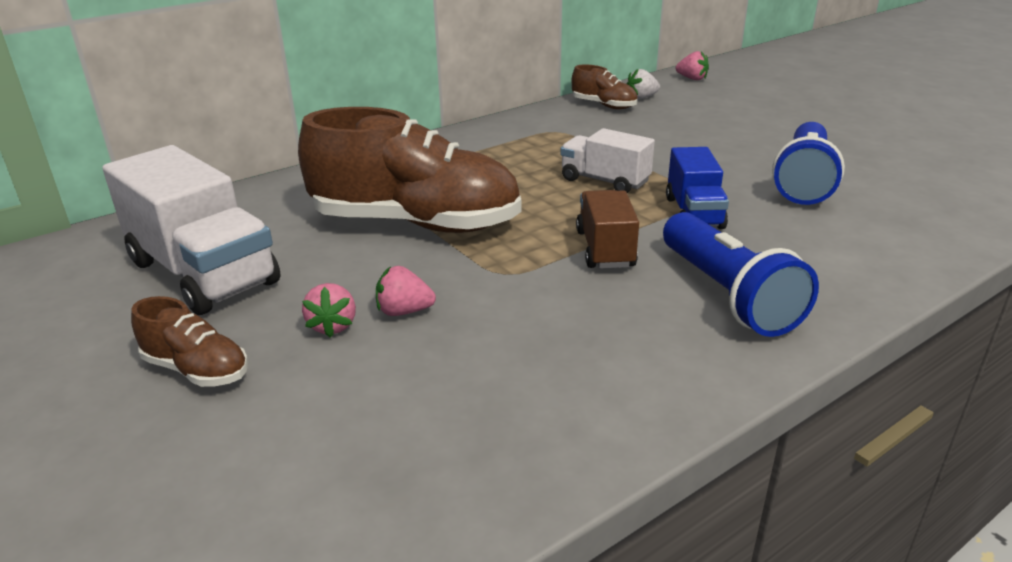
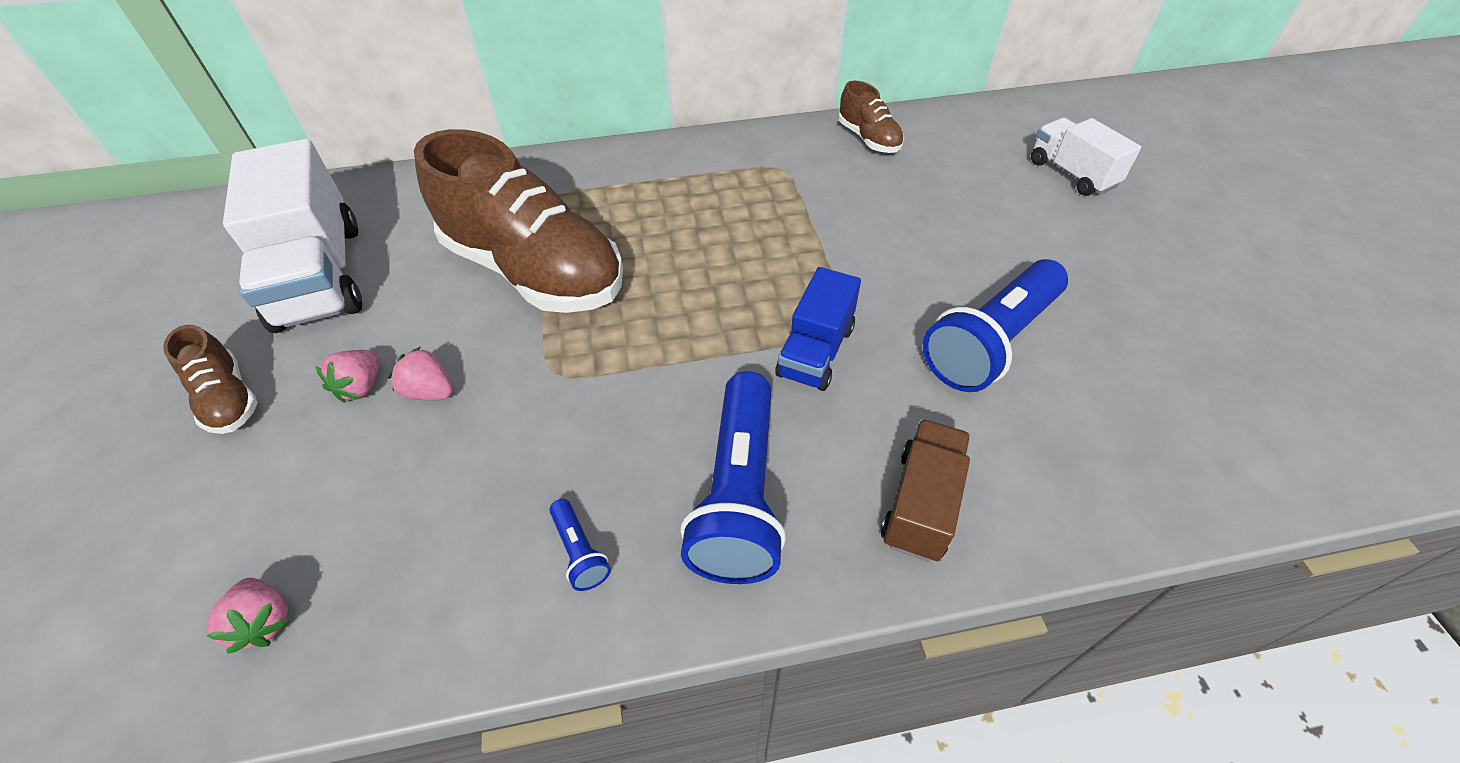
camera: 25 degrees right, 20 degrees up
white truck [560,128,655,193] -> white truck moved to [1031,118,1141,196]
brown truck [576,190,639,269] -> brown truck moved to [881,419,970,562]
white strawberry [626,68,660,100] -> none
pink strawberry [676,51,709,80] -> pink strawberry moved to [206,578,290,654]
none -> blue flashlight [549,499,611,591]

